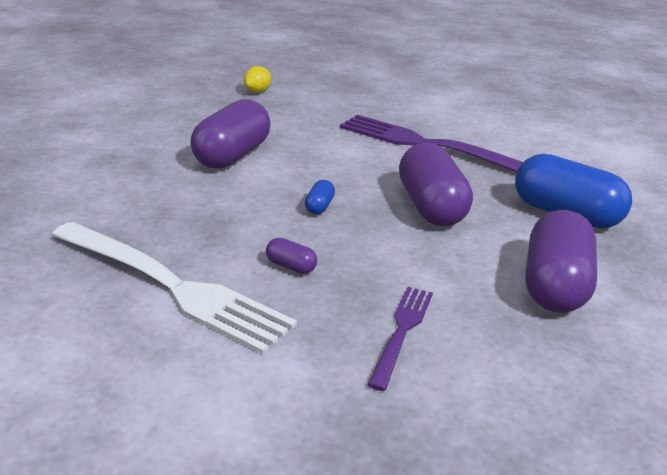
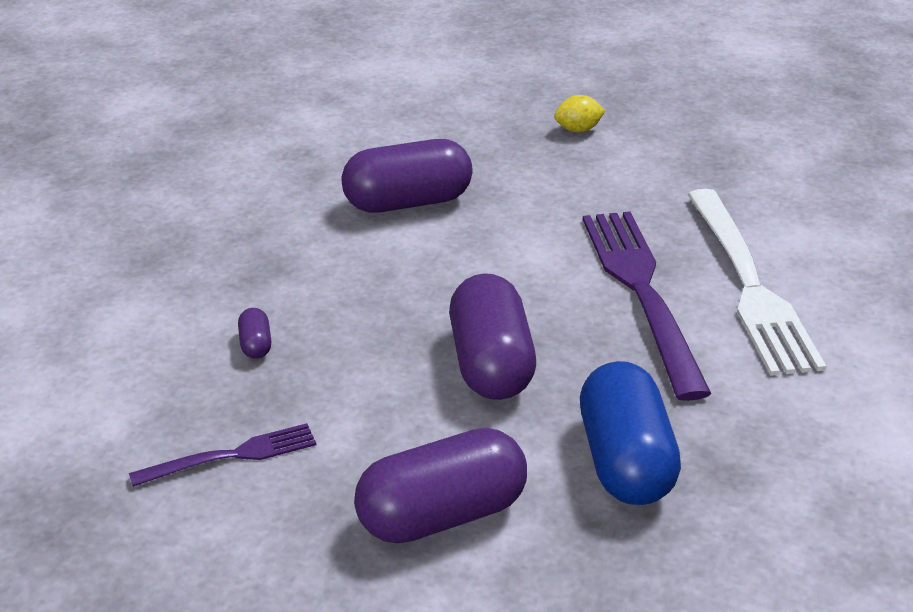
camera: 50 degrees right, 5 degrees up
white fork [52,222,297,354] -> white fork moved to [687,189,826,376]
blue capsule [305,180,335,214] -> none
purple capsule [399,142,473,226] -> purple capsule turned 45 degrees counterclockwise [449,273,536,400]

